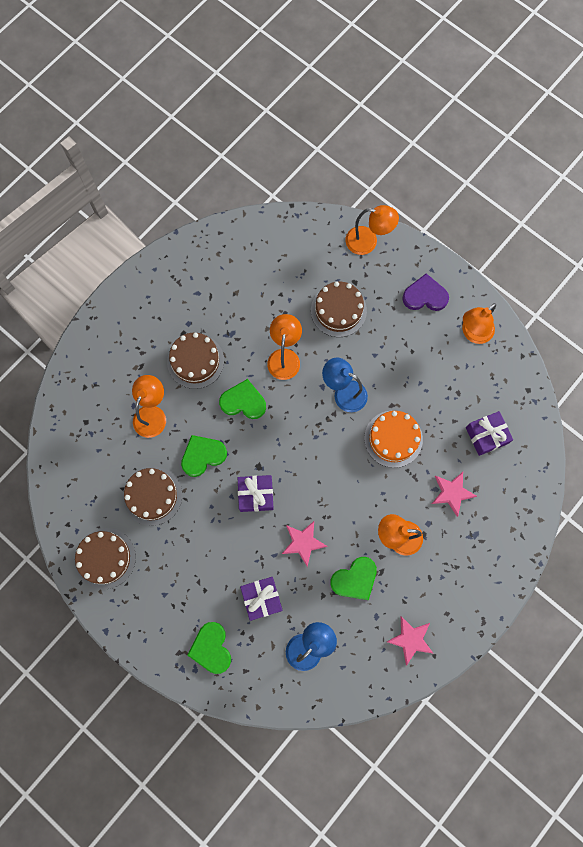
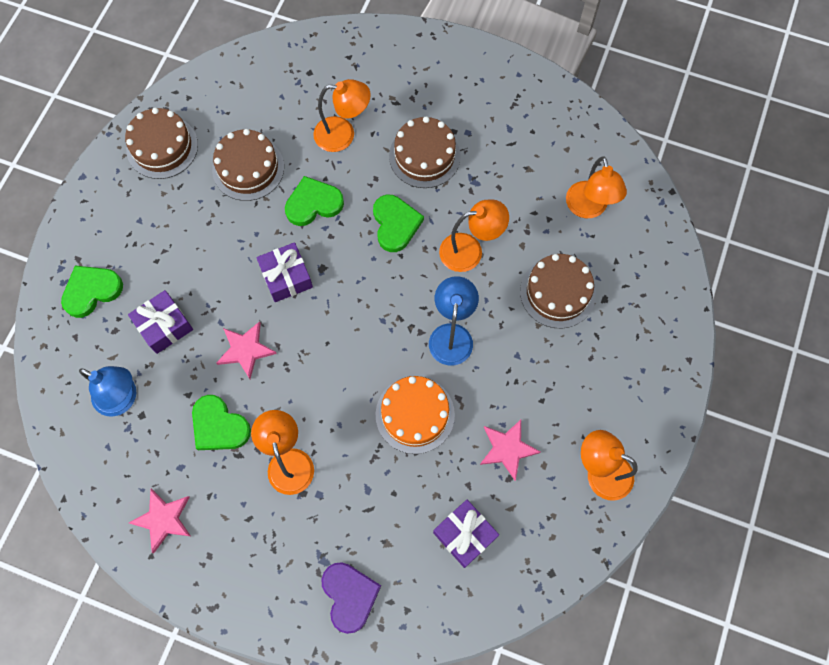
camera: 70 degrees right, 5 degrees down
green heart [181,435,227,477] -> green heart turned 60 degrees counterclockwise [285,176,344,226]
orange lamp [345,205,399,255] -> orange lamp moved to [566,156,627,218]
purple heart [402,273,449,311] -> purple heart moved to [321,562,381,634]
pink star [432,472,477,517] -> pink star moved to [480,420,541,481]

